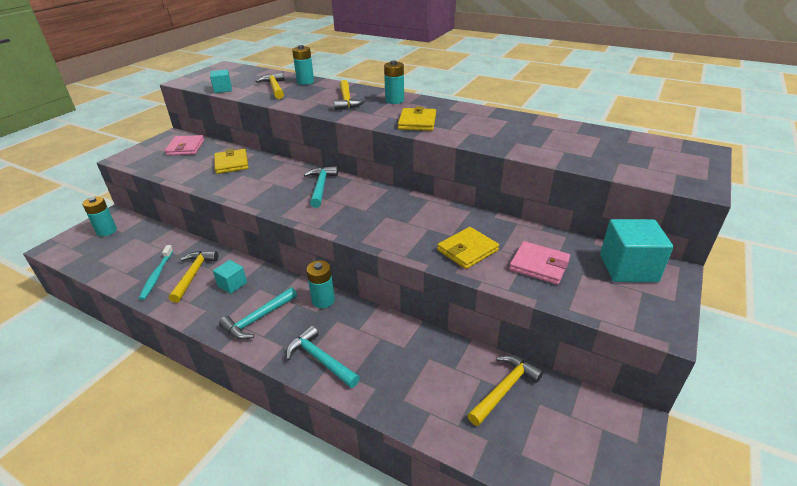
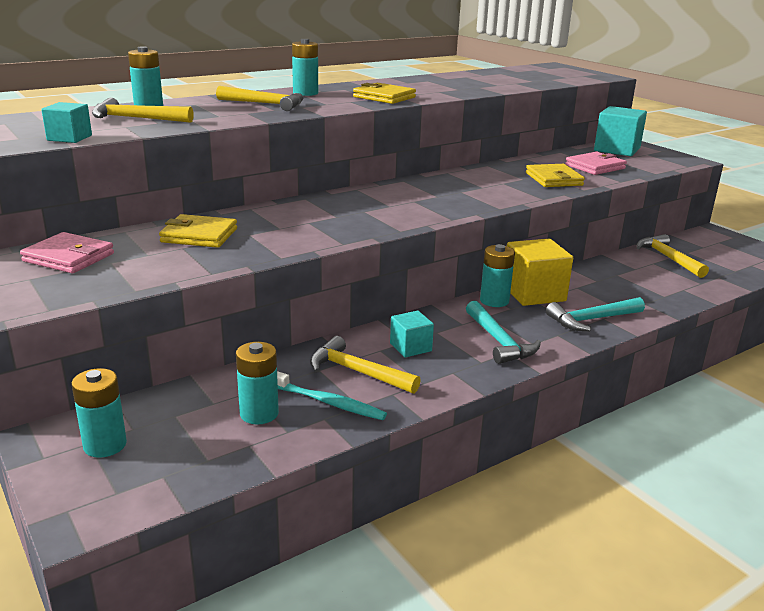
camera: 65 degrees left, 10 degrees down
turquoise hammer [304,166,338,208] -> none
none -> turquoise battery [236,342,279,424]
none -> yellow cube [507,239,573,306]

